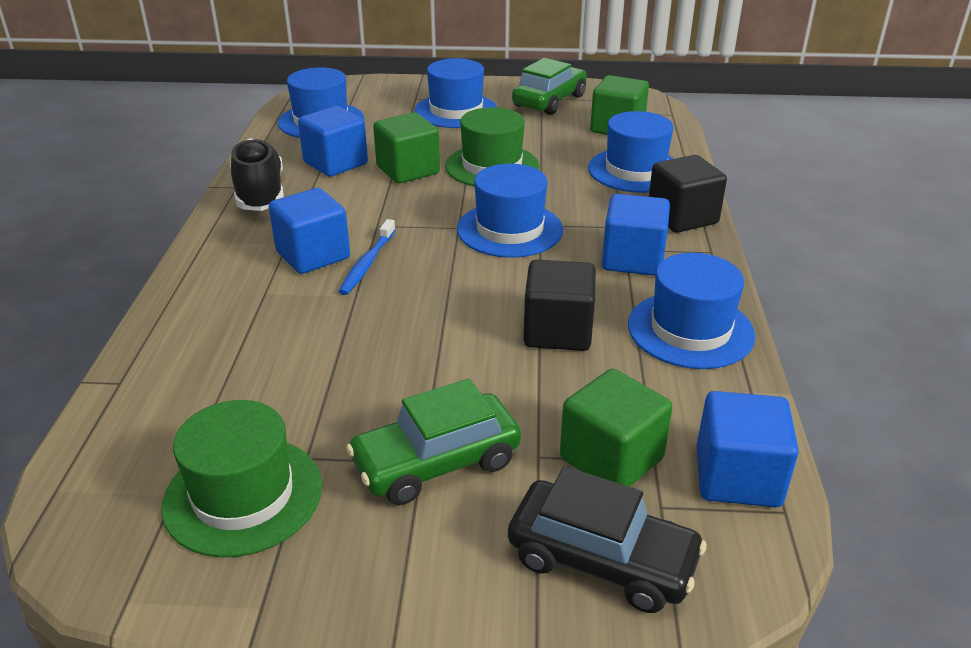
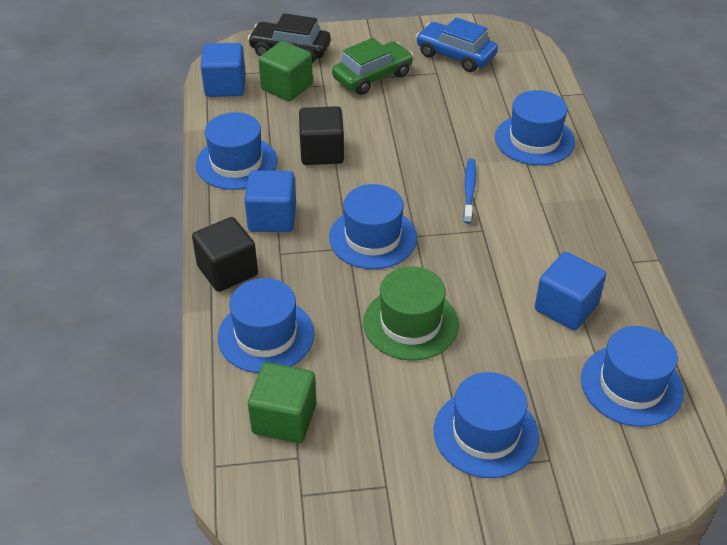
camera: 170 degrees right, 10 degrees up
green hat [161,400,322,558] -> blue car [416,17,498,72]
black shoe [230,138,284,211] -> none
blue cube [269,188,350,274] -> none
green cube [373,112,440,184] -> none
green car [512,58,587,115] -> none
none -> blue hat [495,90,575,165]

